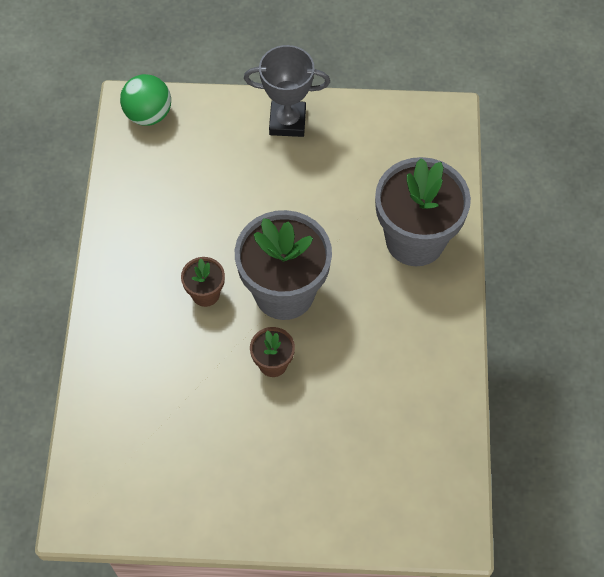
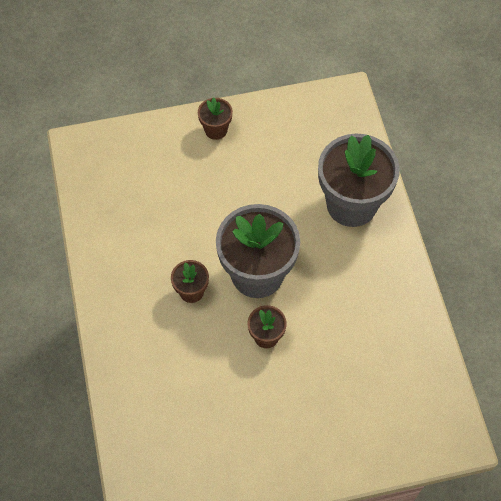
camera: 15 degrees left, 0 degrees up
green ball [120,74,171,126] -> none
grey trophy [244,45,330,137] -> brown flower pot [198,97,233,140]

